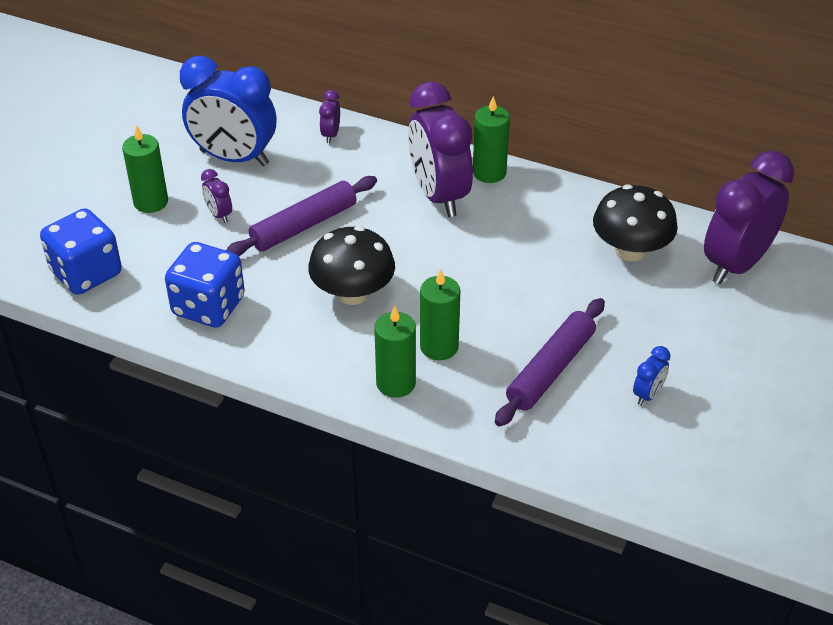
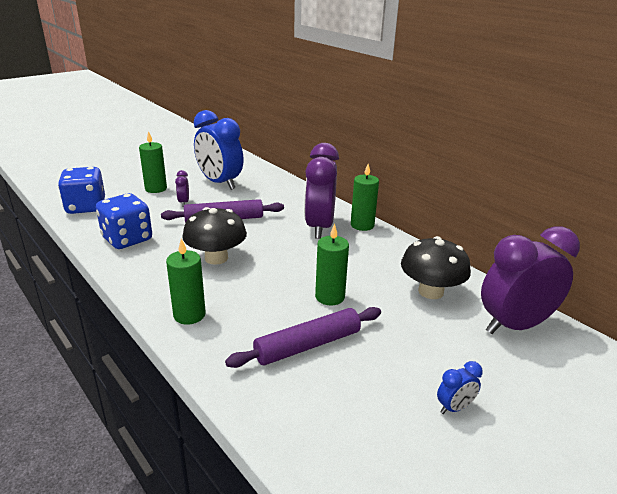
camera: 25 degrees right, 15 degrees down
purple clock [319,90,340,143] -> none
green candle [420,269,460,360] -> green candle moved to [315,223,349,306]
blue clock [633,346,670,405] -> blue clock moved to [437,361,483,414]

